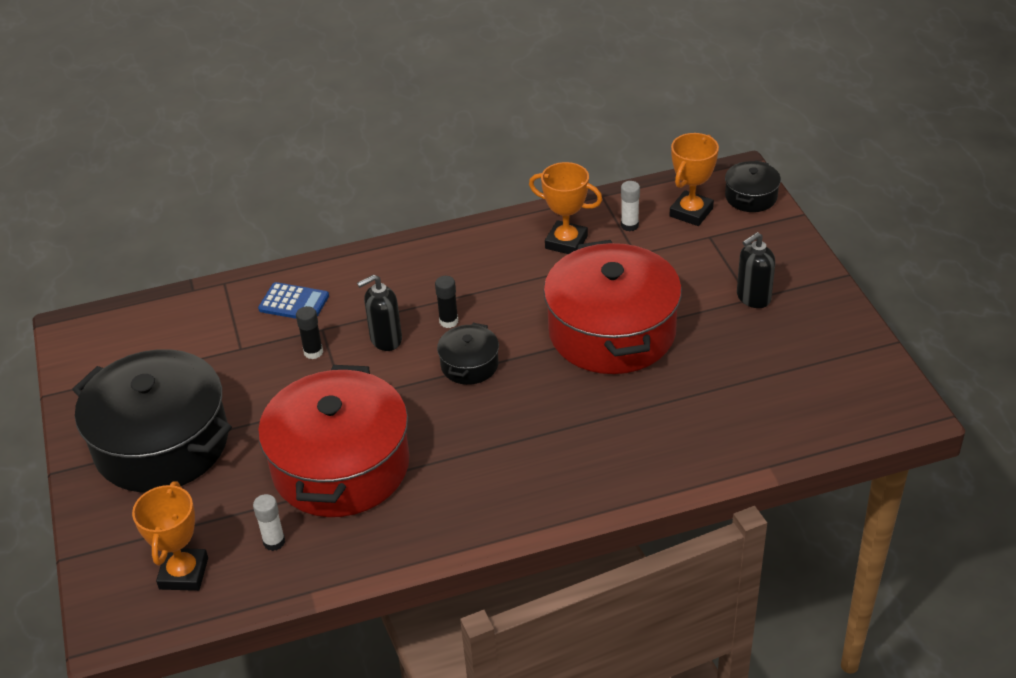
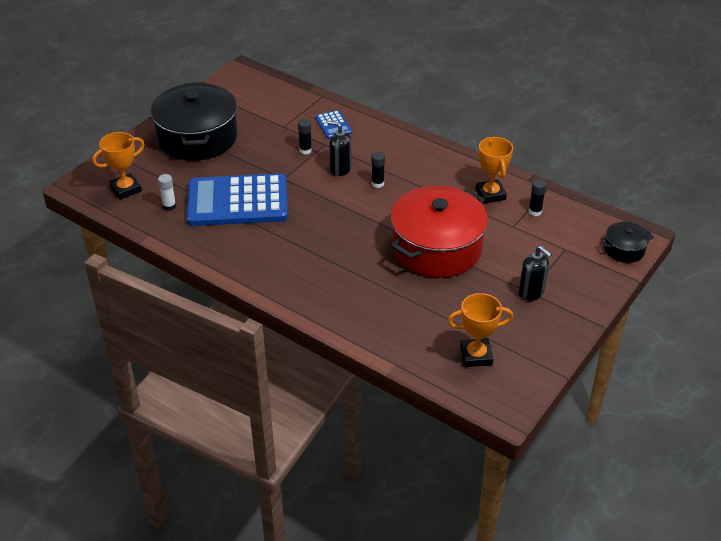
camera: 50 degrees right, 0 degrees up
red pot [258,365,409,517] -> blue calculator [186,173,288,226]
black pot [437,323,499,385] -> none
white glue stick [621,181,640,231] -> black glue stick [529,179,546,216]
orange trophy [670,133,719,226] -> orange trophy moved to [448,293,513,367]
black soap dispenser [737,232,775,308] -> black soap dispenser turned 150 degrees counterclockwise [519,246,552,301]

